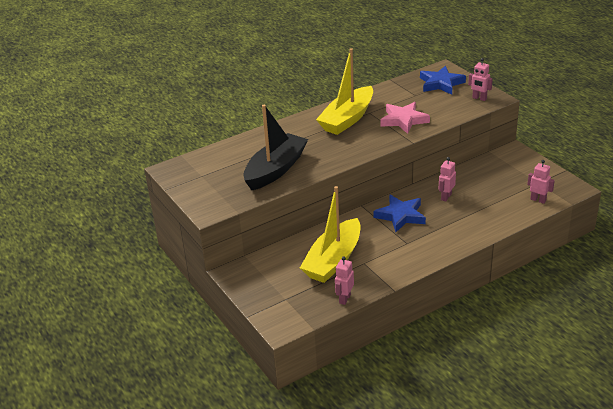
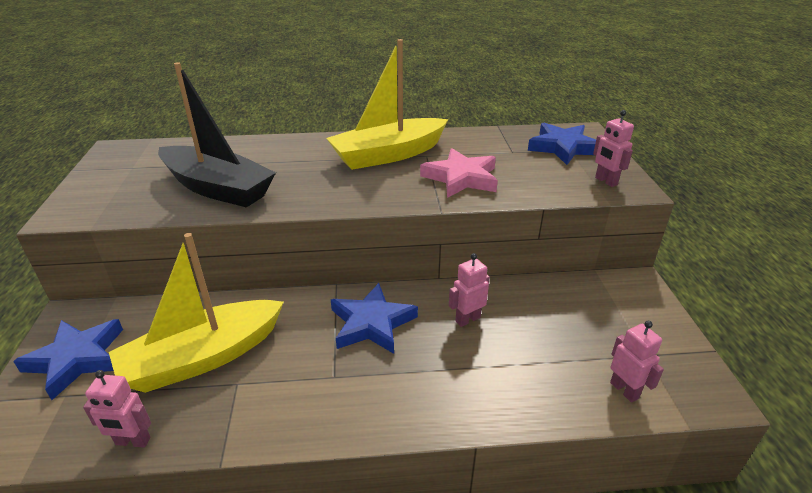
camera: 25 degrees right, 0 degrees up
black boat [244,105,308,190] -> black boat turned 60 degrees clockwise [158,62,276,208]
pink robot [335,257,354,305] -> pink robot turned 135 degrees counterclockwise [83,370,151,448]
none -> blue star [13,319,123,400]

